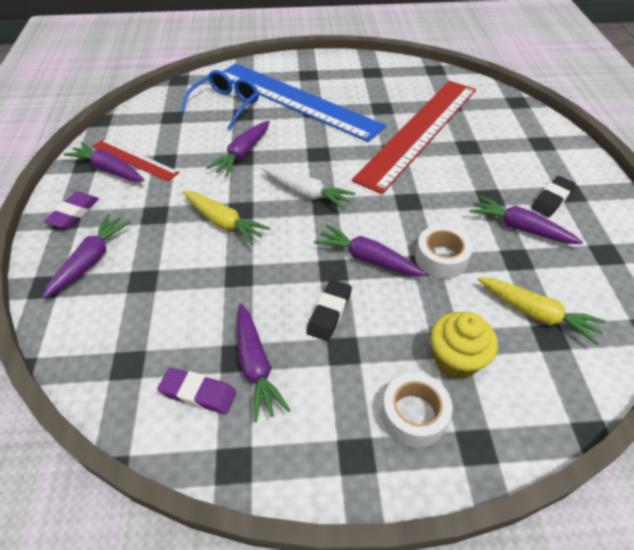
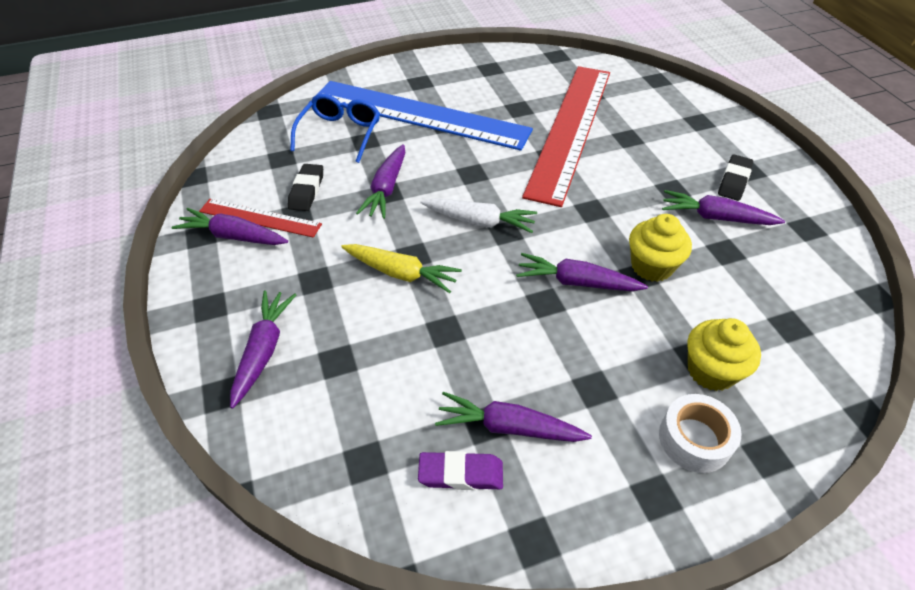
camera: 15 degrees left, 0 degrees up
purple eraser [44,192,99,229] -> none
purple carrot [237,303,290,422] -> purple carrot turned 135 degrees clockwise [435,392,592,442]
black eraser [306,279,352,341] -> black eraser moved to [288,164,323,211]
white tape [415,225,473,279] -> yellow cupcake [629,214,692,282]
yellow carrot [478,277,606,345] -> none

